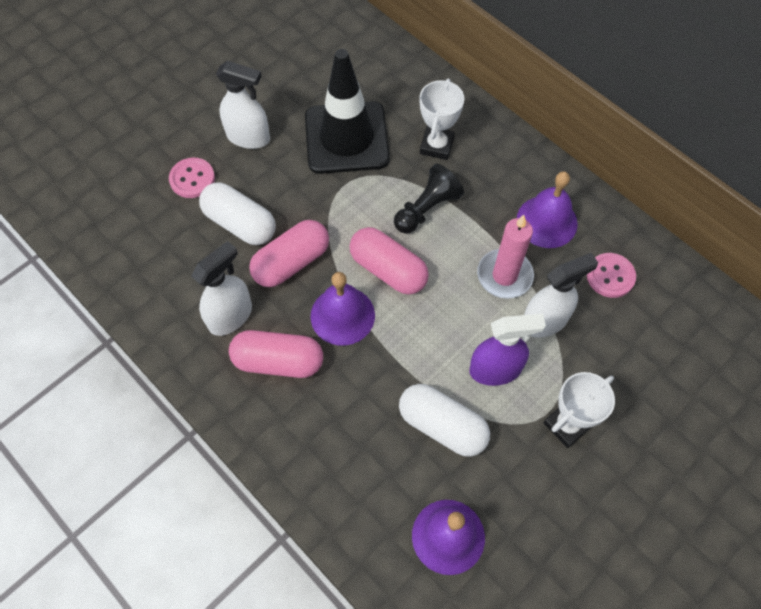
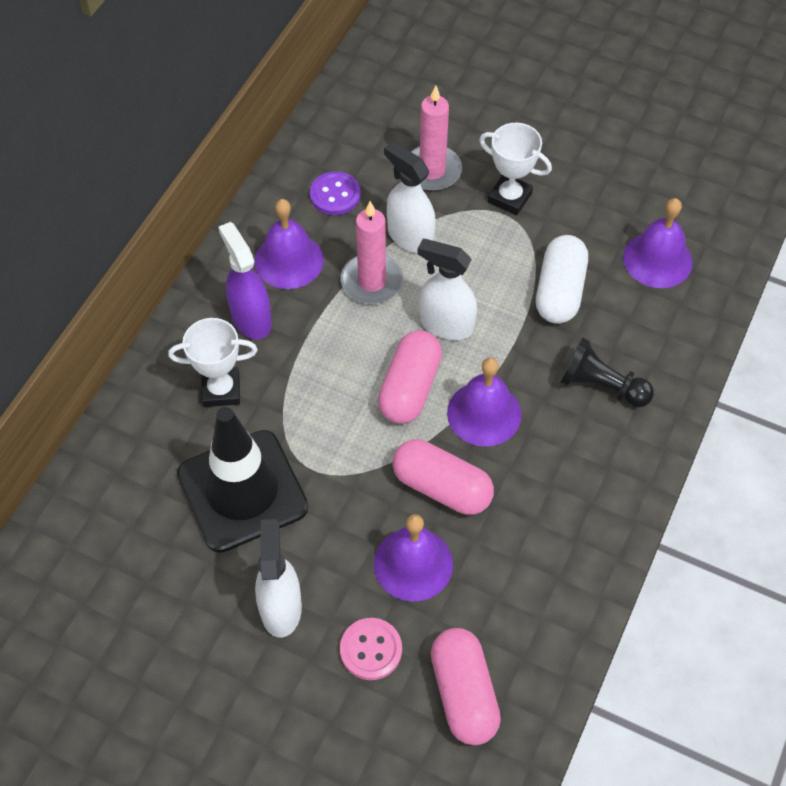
camera: 110 degrees left, 5 degrees down
white spray bottle [192,241,252,336] -> white spray bottle moved to [418,239,477,340]
white capsule [199,182,276,245] -> purple bell [374,514,453,602]
pink capsule [229,330,323,378] -> pink capsule moved to [431,628,501,745]
black pawn [394,164,464,234] -> black pawn moved to [560,337,654,408]
purple spray bottle [469,314,546,386] -> purple spray bottle moved to [218,222,272,339]
pink button [587,253,636,298] -> purple button [310,171,361,215]
none -> pink candle [411,86,462,191]

